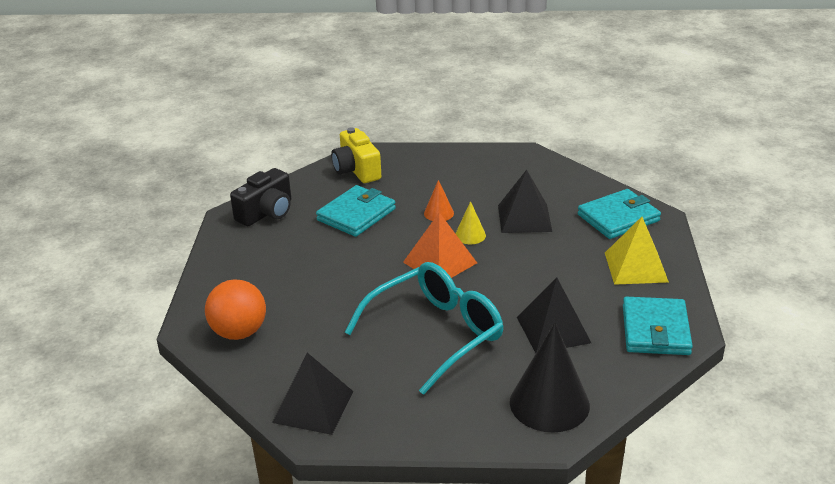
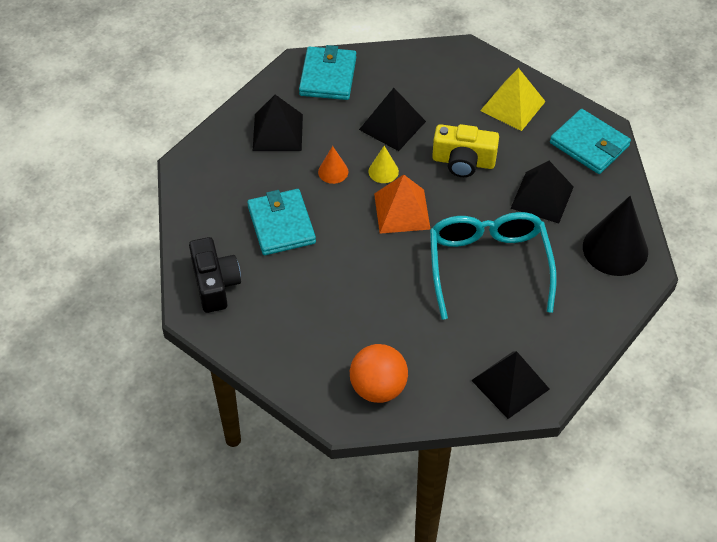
camera: 55 degrees left, 20 degrees up
yellow camera [331,127,381,183] -> yellow camera moved to [432,124,499,177]
turquoise wallet [578,189,661,239] -> turquoise wallet moved to [299,45,356,100]
none -> black pyramid [253,95,303,151]

